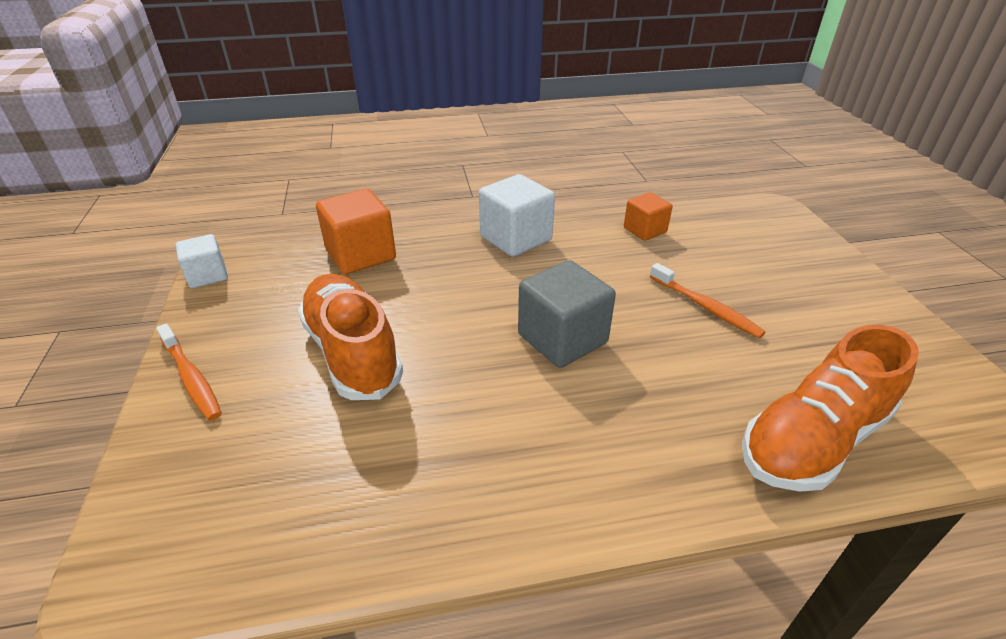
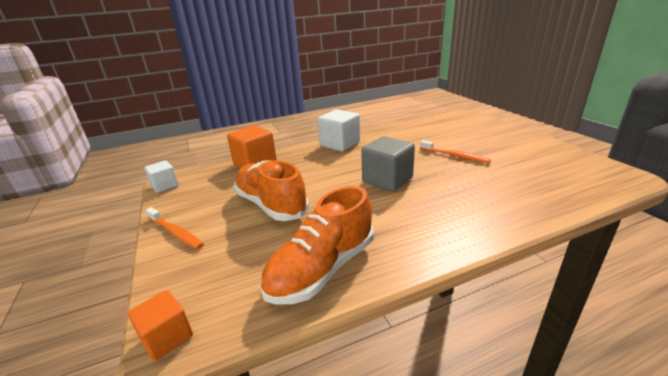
camera: 10 degrees left, 10 degrees down
orange cube [624,192,673,241] -> orange cube moved to [128,290,193,361]
orange shoe [742,325,919,492] -> orange shoe moved to [260,186,374,305]

